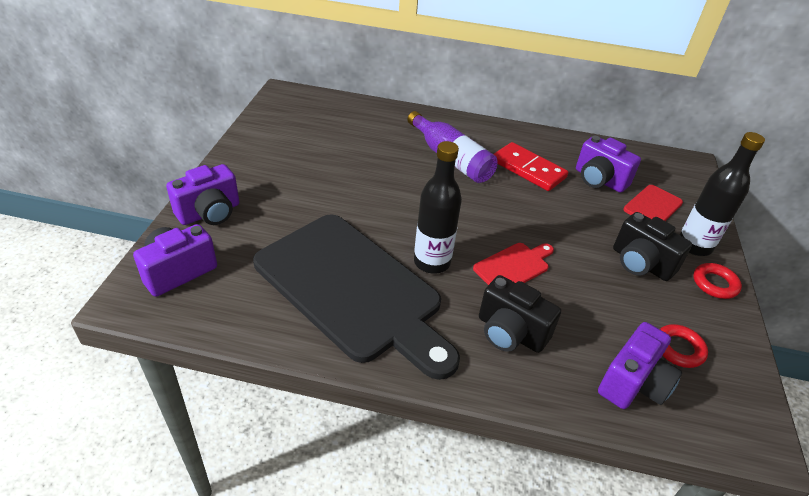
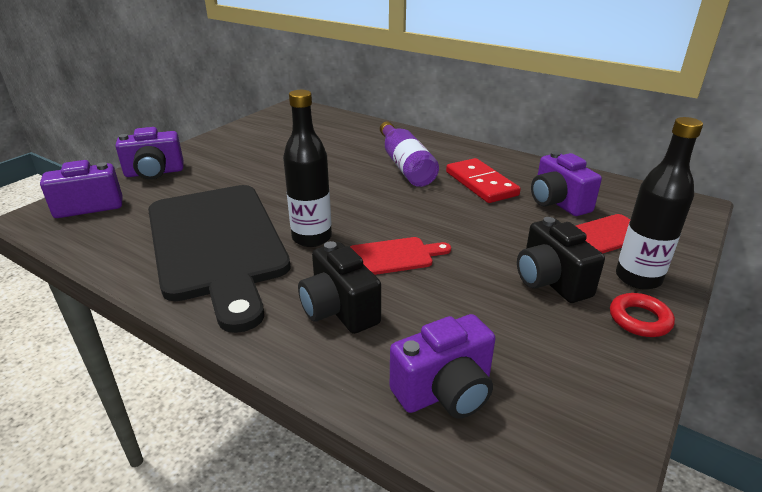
camera: 25 degrees right, 10 degrees down
red ring [660,324,708,368] -> none

